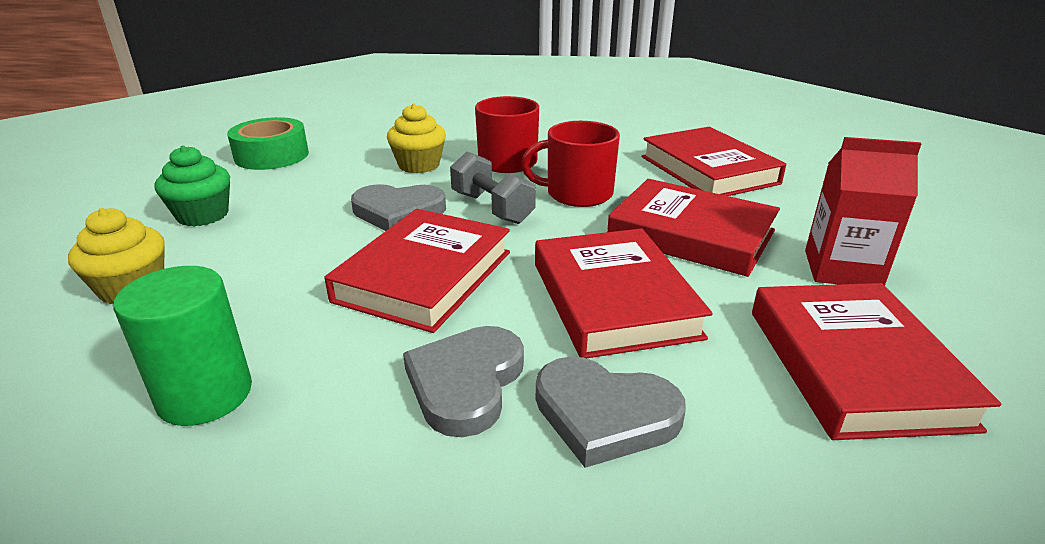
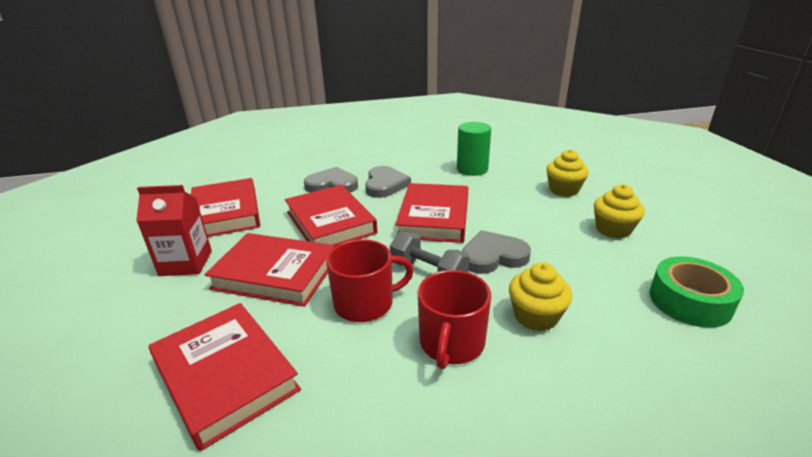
camera: 165 degrees right, 0 degrees up
green cupcake [155,145,230,227] -> yellow cupcake [594,184,645,239]

